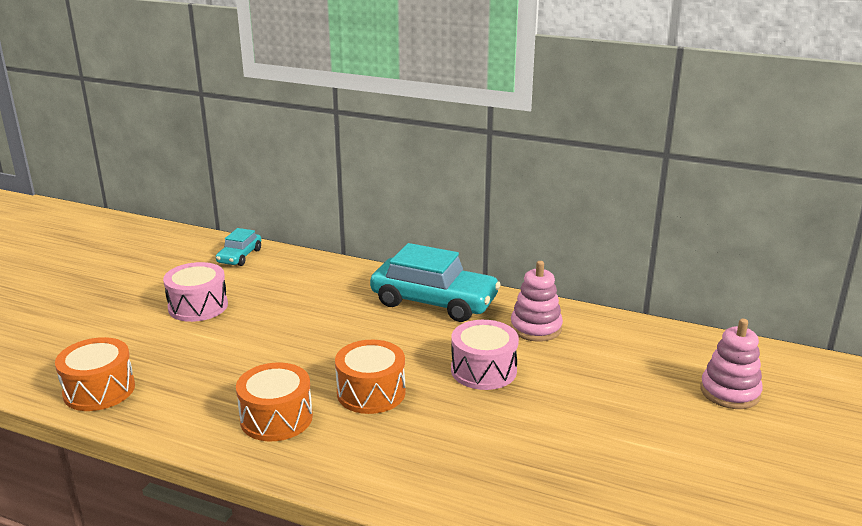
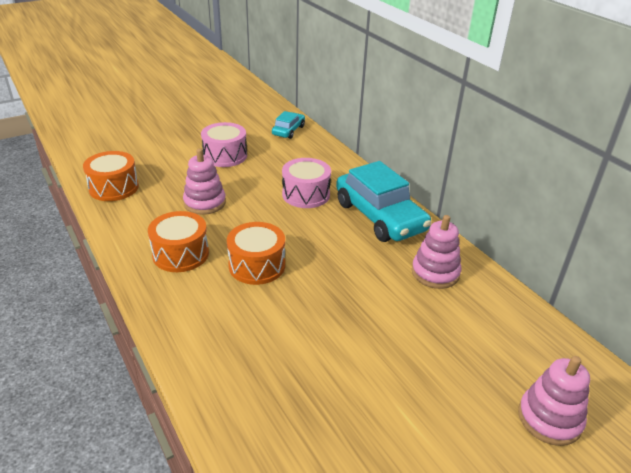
camera: 35 degrees right, 10 degrees up
turquoise car [216,228,261,266] -> turquoise car turned 150 degrees clockwise [272,111,305,139]
pink drum [451,320,519,390] -> pink drum moved to [282,158,331,208]
none -> pink stacking toy [183,148,226,215]

